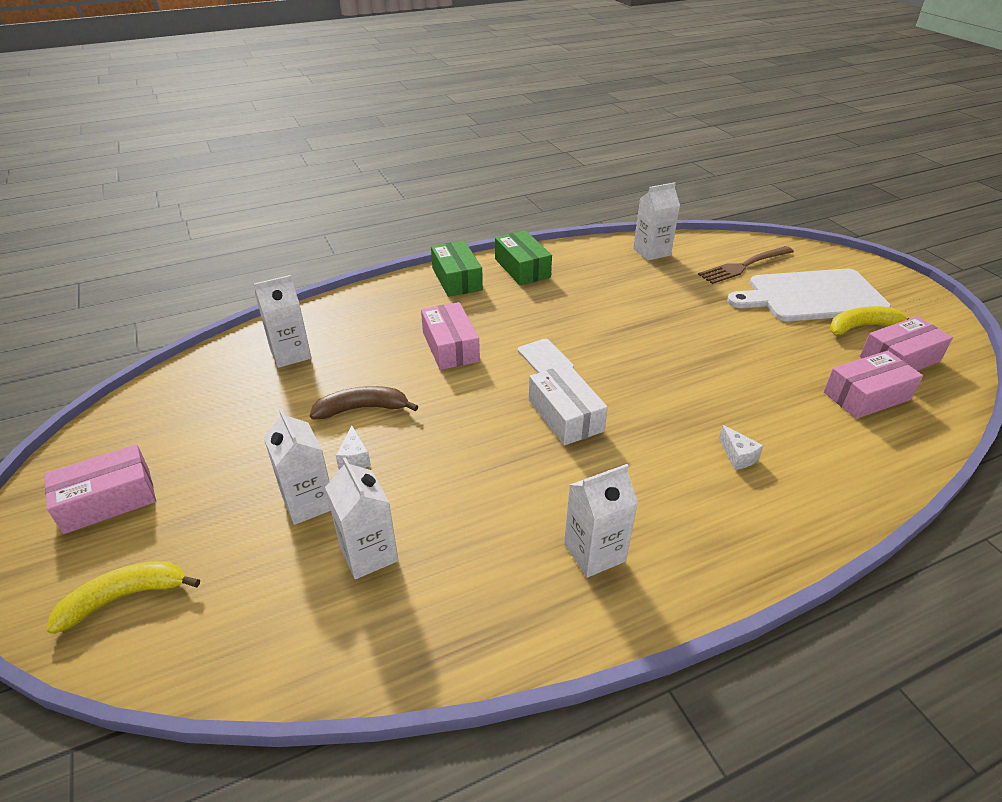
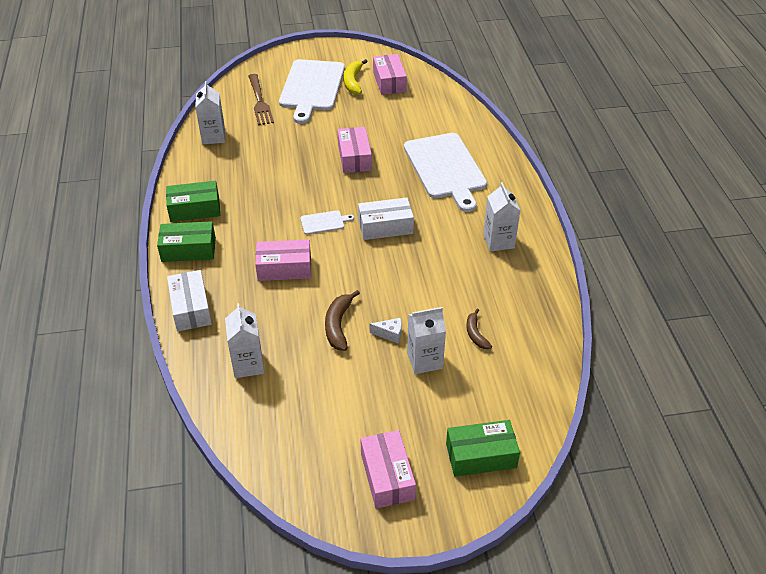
camera: 75 degrees left, 5 degrees up
yellow banana [47,561,200,634] -> green box [446,420,520,477]
white carton [325,457,398,579] -> brown banana [466,309,492,349]
white cheese [719,425,764,470] -> white cutting board [404,133,487,212]
pink box [824,351,923,419] -> pink box moved to [338,127,372,173]
none -> white box [167,270,212,331]

